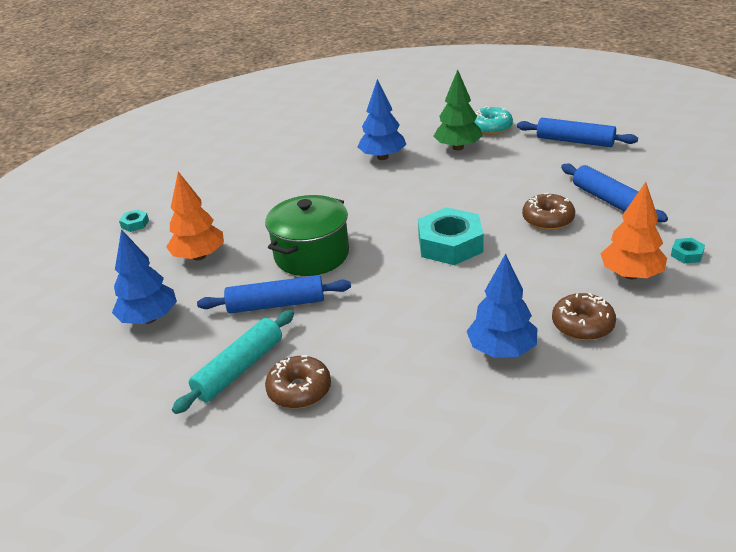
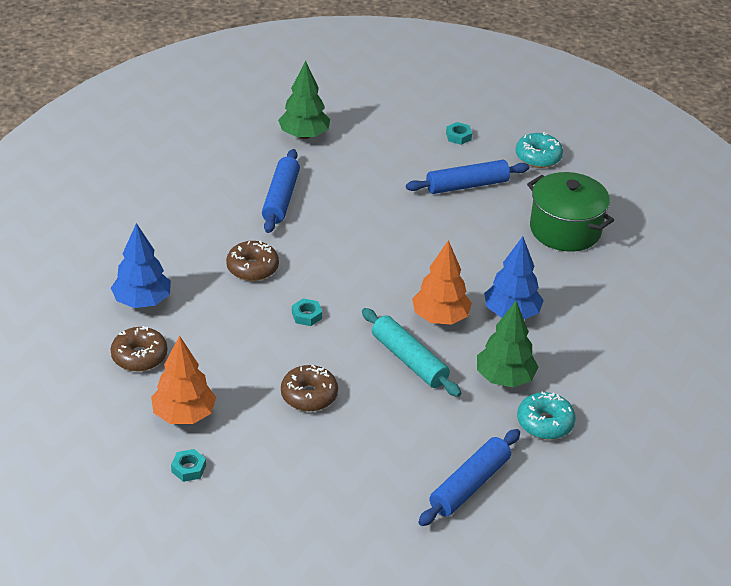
camera: 100 degrees right, 5 degrees up
blue tree [112,229,177,324] -> green tree [278,61,330,139]
orange tree [166,172,224,261] -> orange tree moved to [412,240,472,325]
turquoise rolling pin [172,310,294,414] -> turquoise rolling pin moved to [362,308,461,397]
green pot [265,195,349,276] -> green pot moved to [527,172,614,252]
brown donut [265,355,331,409] -> brown donut moved to [226,241,279,281]
turquoise nut [418,207,484,265] -> turquoise nut [292,298,322,326], size x0.44
blue rolling pin [561,163,668,222] -> blue rolling pin moved to [406,160,529,194]
none -> turquoise donut [515,132,563,168]

